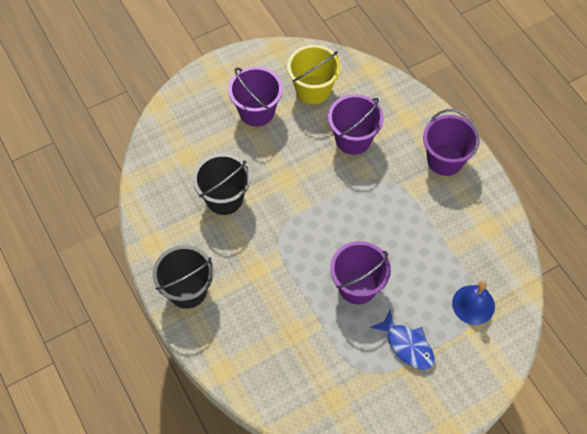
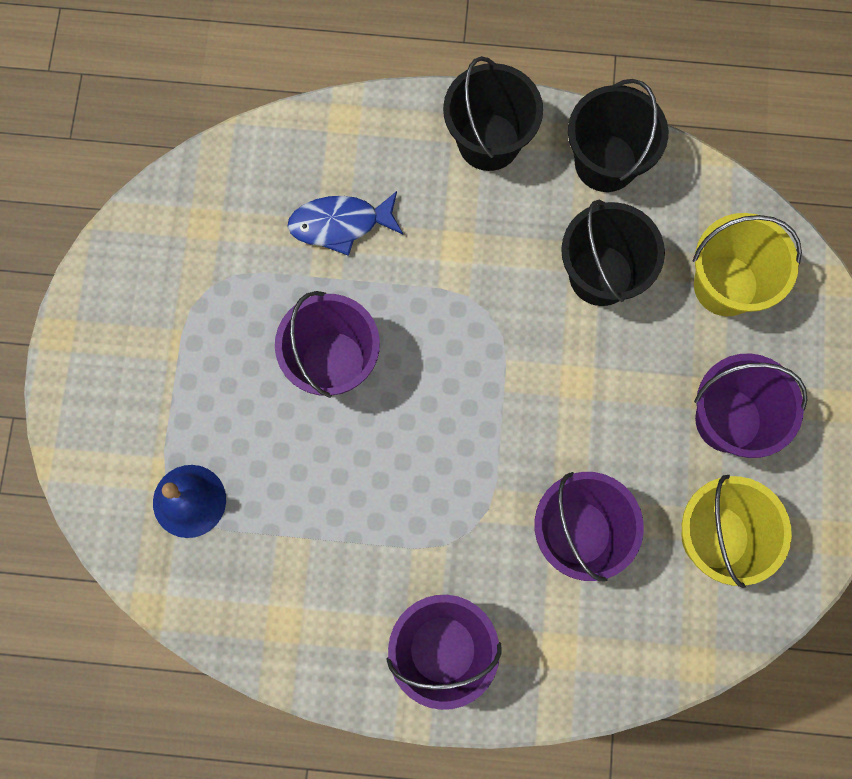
camera: 125 degrees right, 15 degrees up
blue fish [370,310,434,370] -> blue fish moved to [287,191,403,256]
none -> black bucket [568,79,668,192]
none -> yellow bucket [693,213,802,317]

